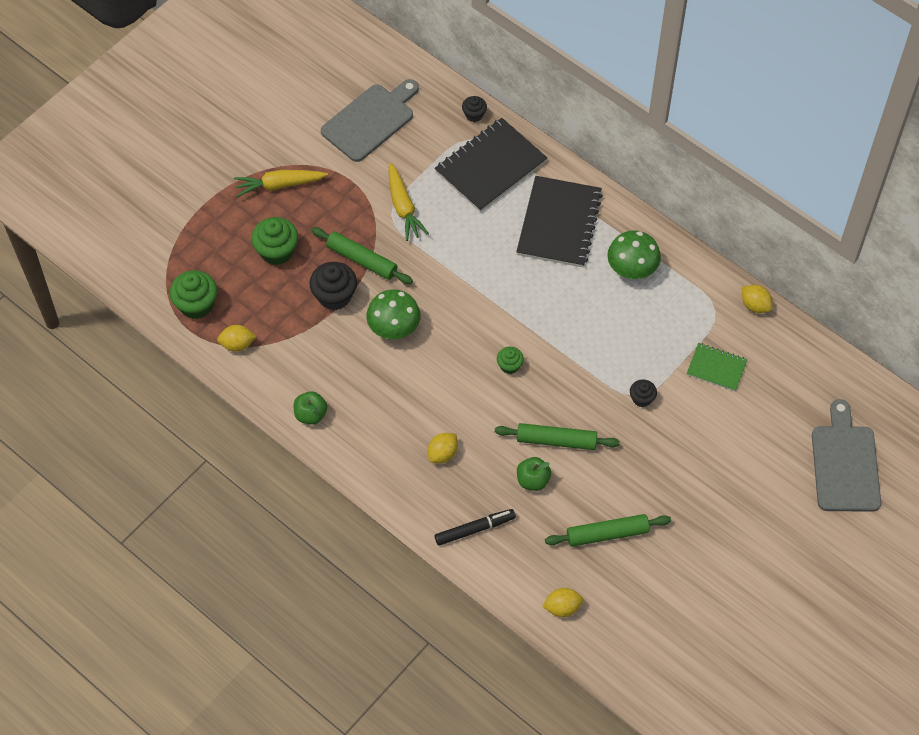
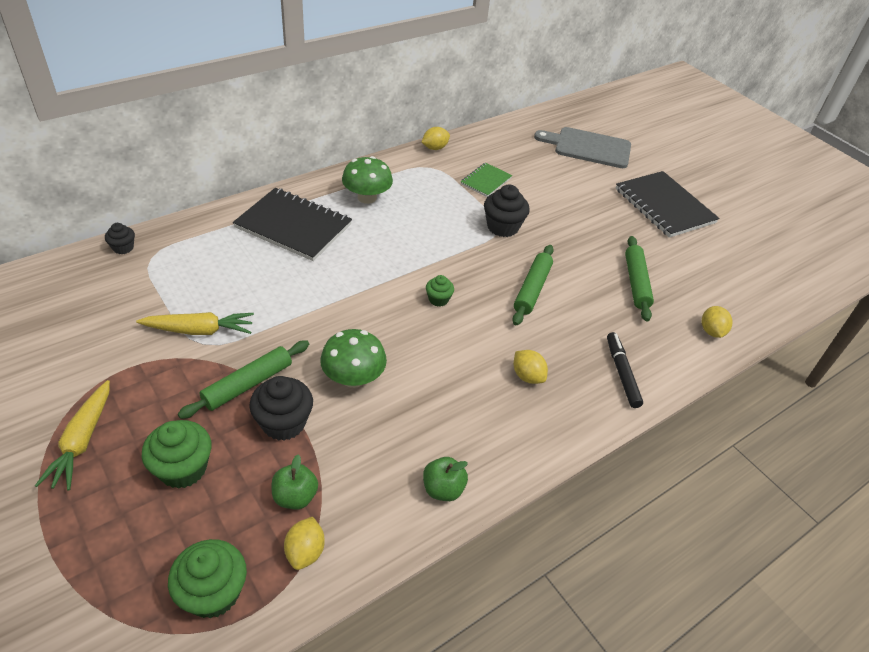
camera: 80 degrees left, 15 degrees down
grey cutting board [321,79,419,162] -> none
black notebook [435,118,547,212] -> black notebook moved to [615,171,719,238]
green apple [517,457,551,491] -> green apple moved to [271,455,318,510]
black cupcake [630,379,657,407] -> black cupcake [484,185,530,237], size x1.78

